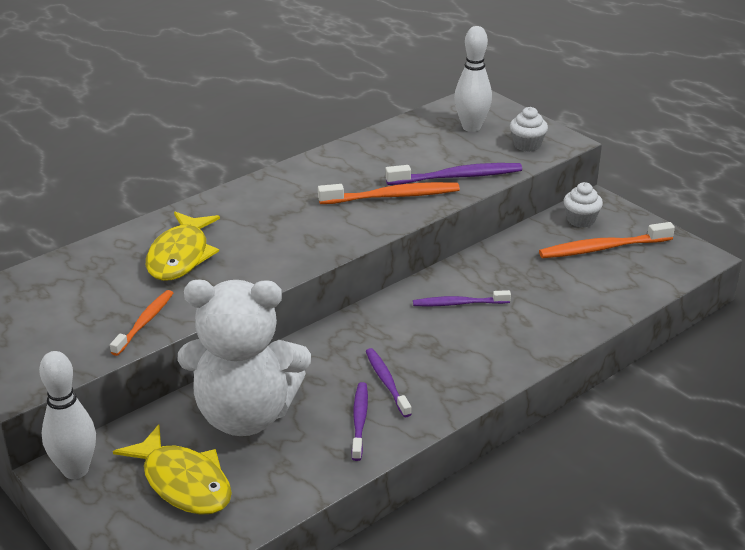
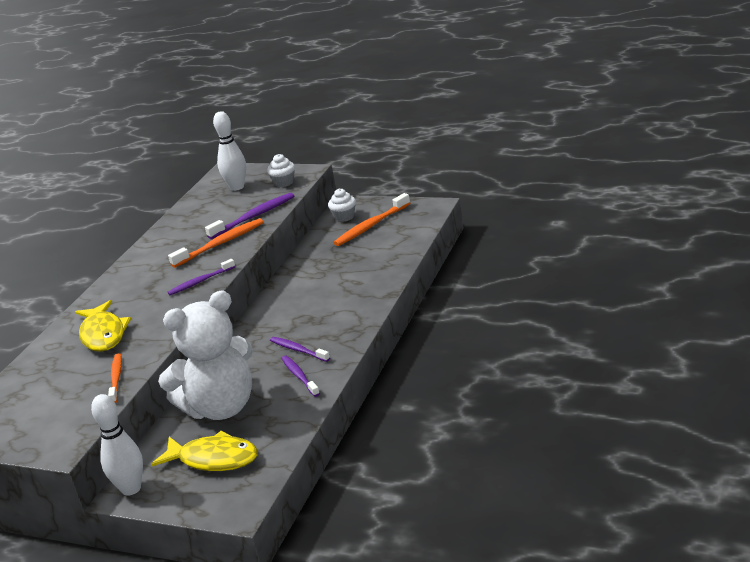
camera: 25 degrees left, 5 degrees down
purple toothbrush [413,290,511,307] -> purple toothbrush moved to [167,259,235,295]

